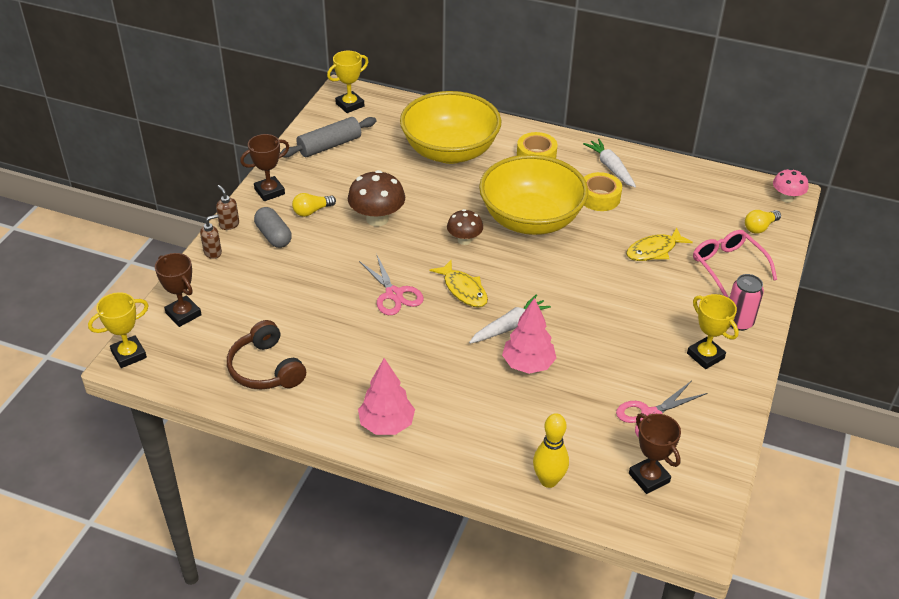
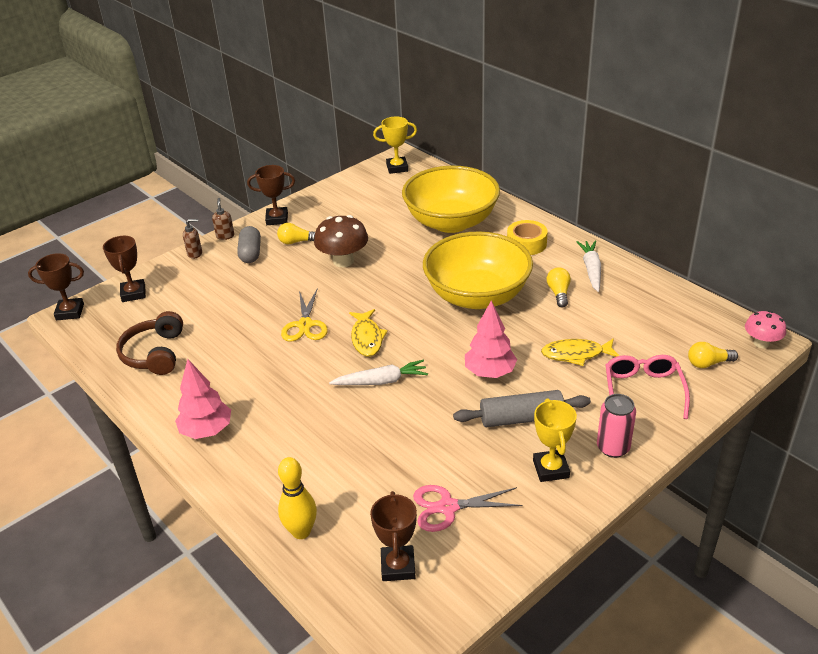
camera: 30 degrees right, 5 degrees down
yellow trophy [88,292,149,368] -> brown trophy [28,253,84,320]
grey rolling pin [280,117,376,158] -> grey rolling pin moved to [453,390,591,427]
pink scissors [359,255,424,315] -> yellow scissors [281,288,328,342]
brown mushroom [447,209,483,245] -> none
pink tree [502,298,556,374] -> pink tree moved to [465,301,517,378]
yellow tape [584,172,622,211] -> yellow light bulb [547,267,571,307]

